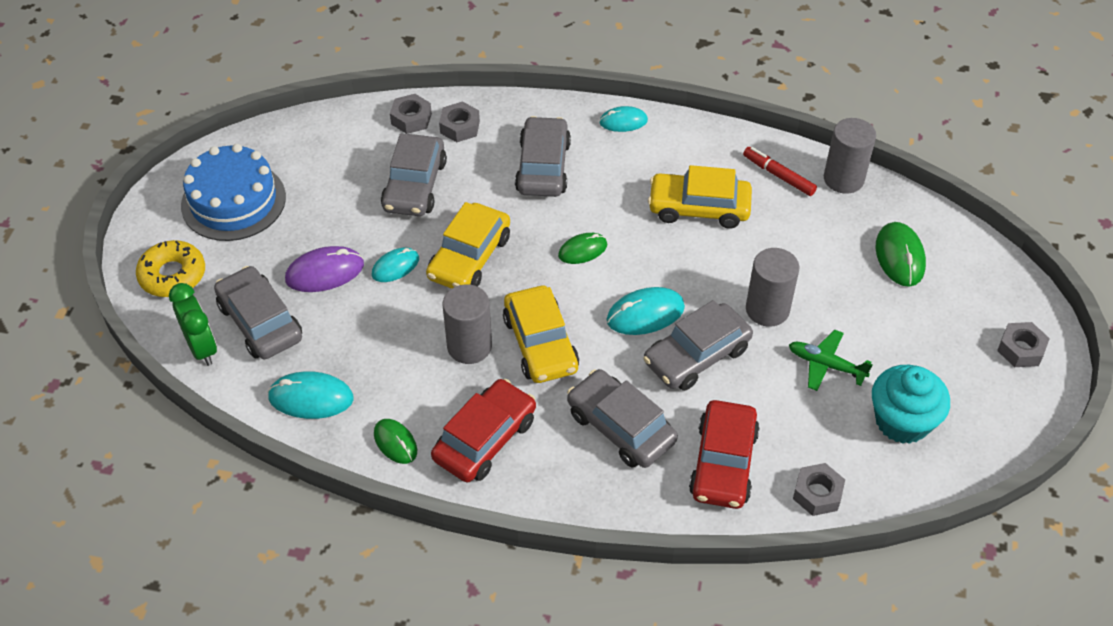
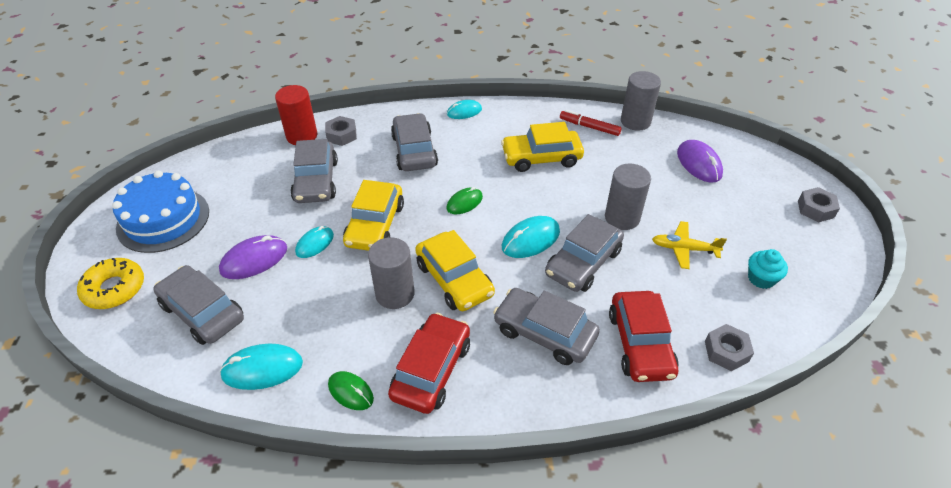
camera: 15 degrees left, 5 degrees down
green clock [169,283,217,366] -> none
grey nut [390,94,432,134] -> red cylinder [275,85,317,145]
green plane [789,330,873,391] -> yellow plane [652,221,727,269]
turquoise cupcake [872,365,950,444] -> turquoise cupcake [748,249,788,289], size x0.59
green mouse [876,222,926,287] -> purple mouse [677,140,723,183]

